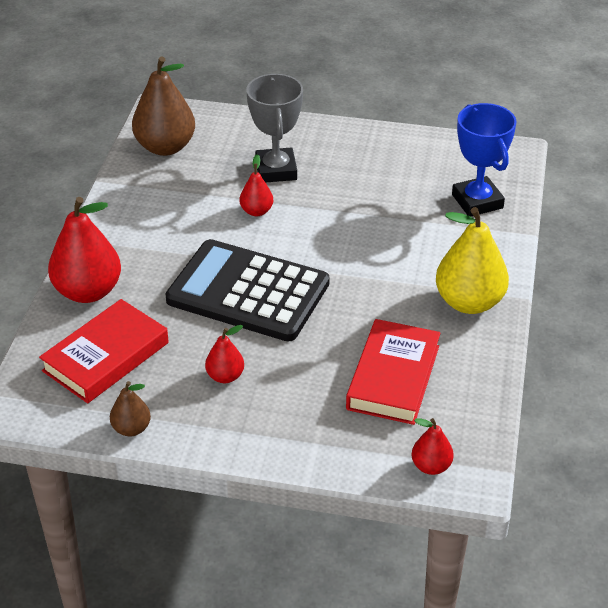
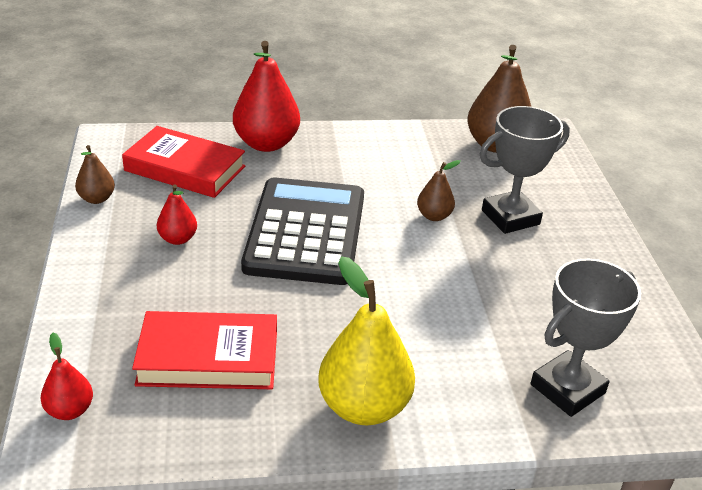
camera: 70 degrees right, 5 degrees down
red pear [239,154,273,216] -> brown pear [417,160,461,221]
blue trophy [452,103,517,216] -> grey trophy [531,259,641,417]

